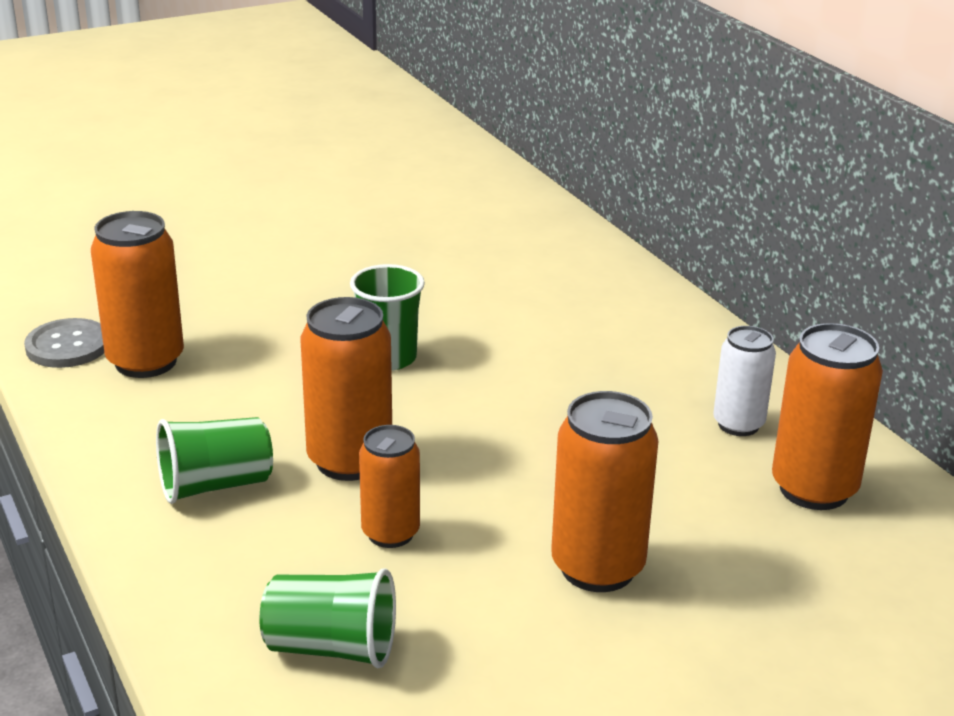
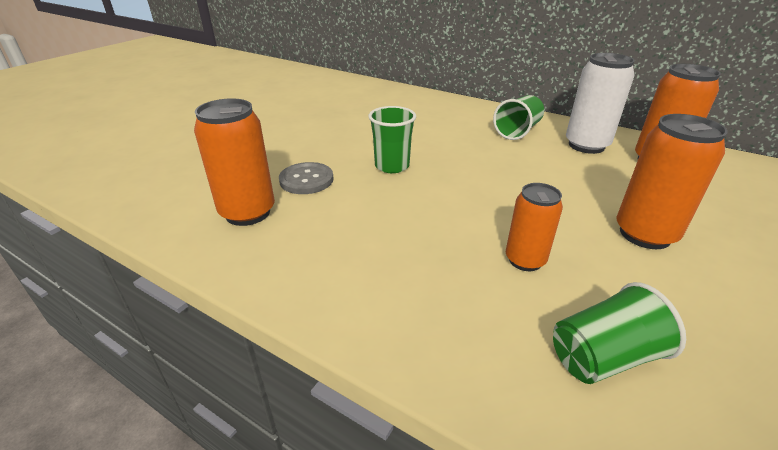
camera: 30 degrees left, 5 degrees up
grey button [24,318,104,368] -> grey button moved to [279,162,334,194]
green cup [156,417,273,504] -> green cup moved to [493,95,544,140]
orange can [300,297,392,481] -> none
white can [713,326,776,436] -> white can [566,53,635,154], size x1.57

